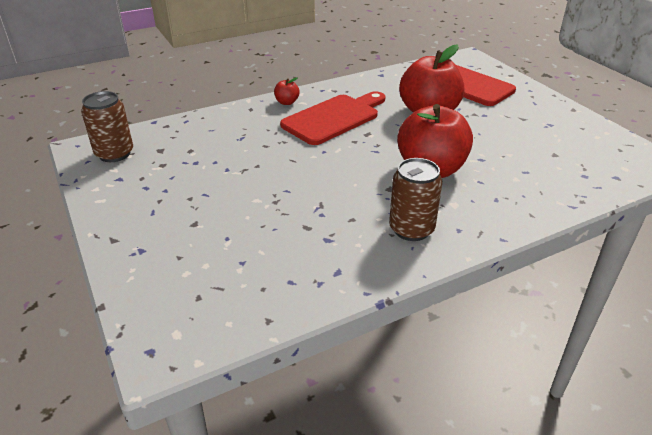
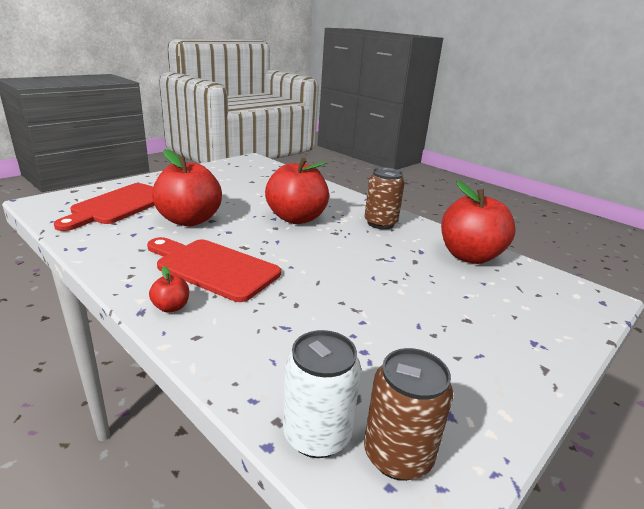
camera: 110 degrees left, 10 degrees down
none -> white can [283,330,361,458]
none -> red apple [441,180,516,264]

